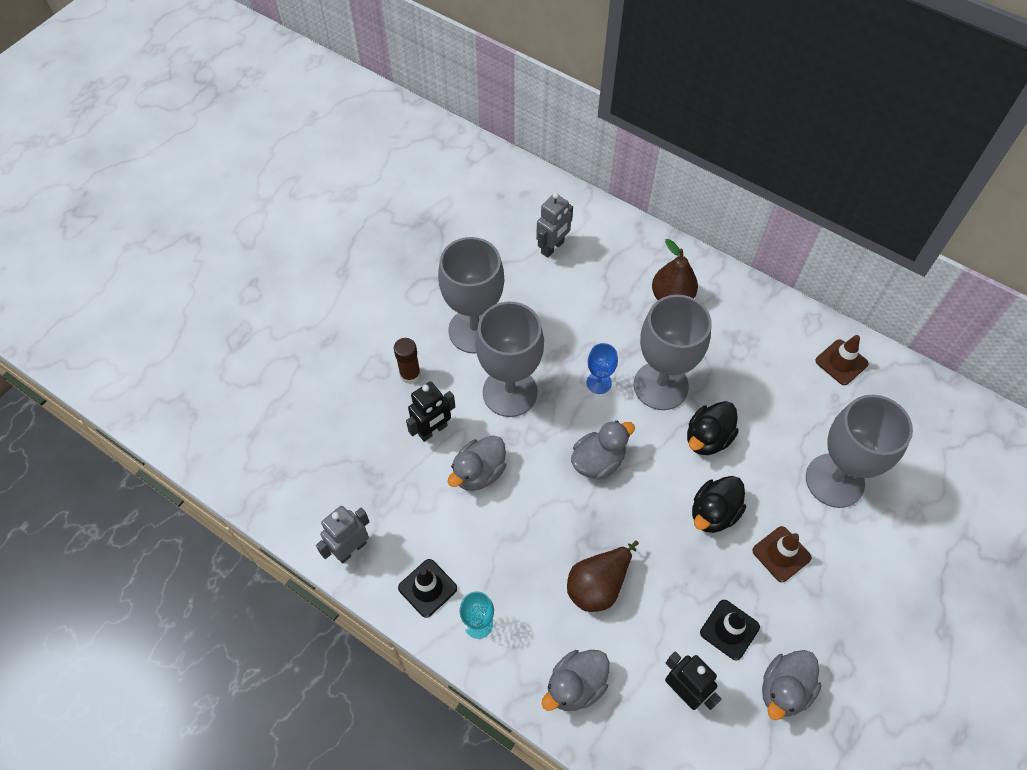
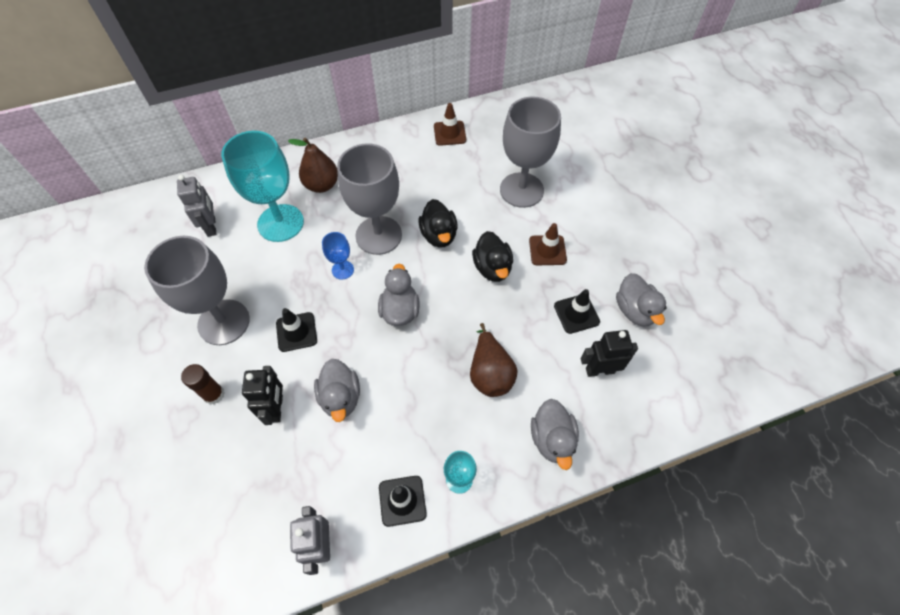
camera: 55 degrees left, 0 degrees up
grey goblet [475,301,544,417] -> black traffic cone [276,308,317,352]
none -> turquoise goblet [221,131,304,242]

